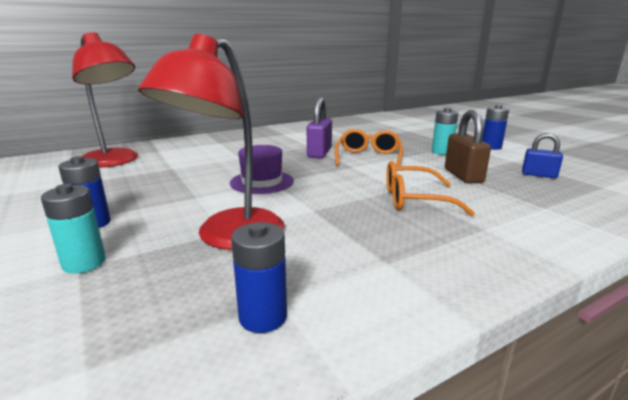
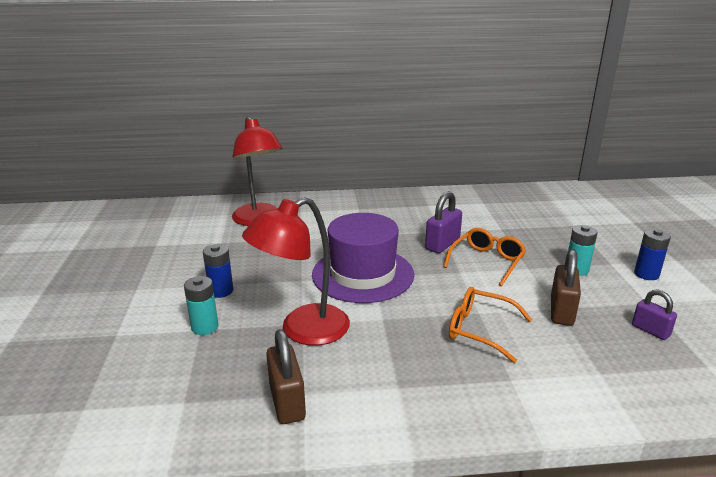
camera: 25 degrees right, 5 degrees up
purple hat [230,145,294,194] -> purple hat [312,213,414,303], size x1.77
blue battery [231,222,287,333] -> brown padlock [266,329,306,424]
blue padlock [522,133,563,178] -> purple padlock [632,289,677,340]

